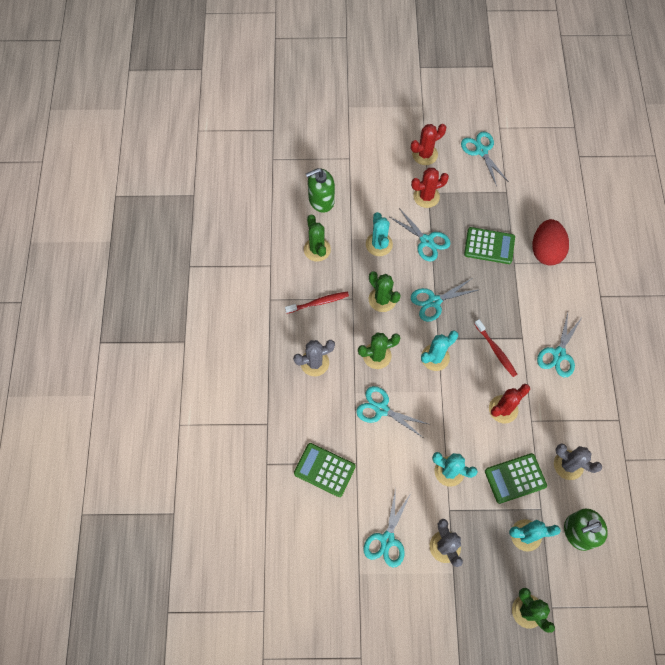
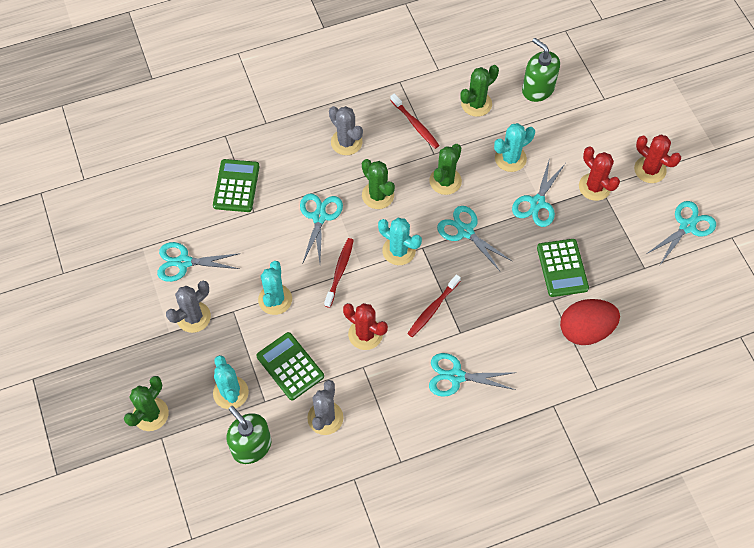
camera: 70 degrees right, 5 degrees down
none -> red toothbrush [324,238,354,308]

